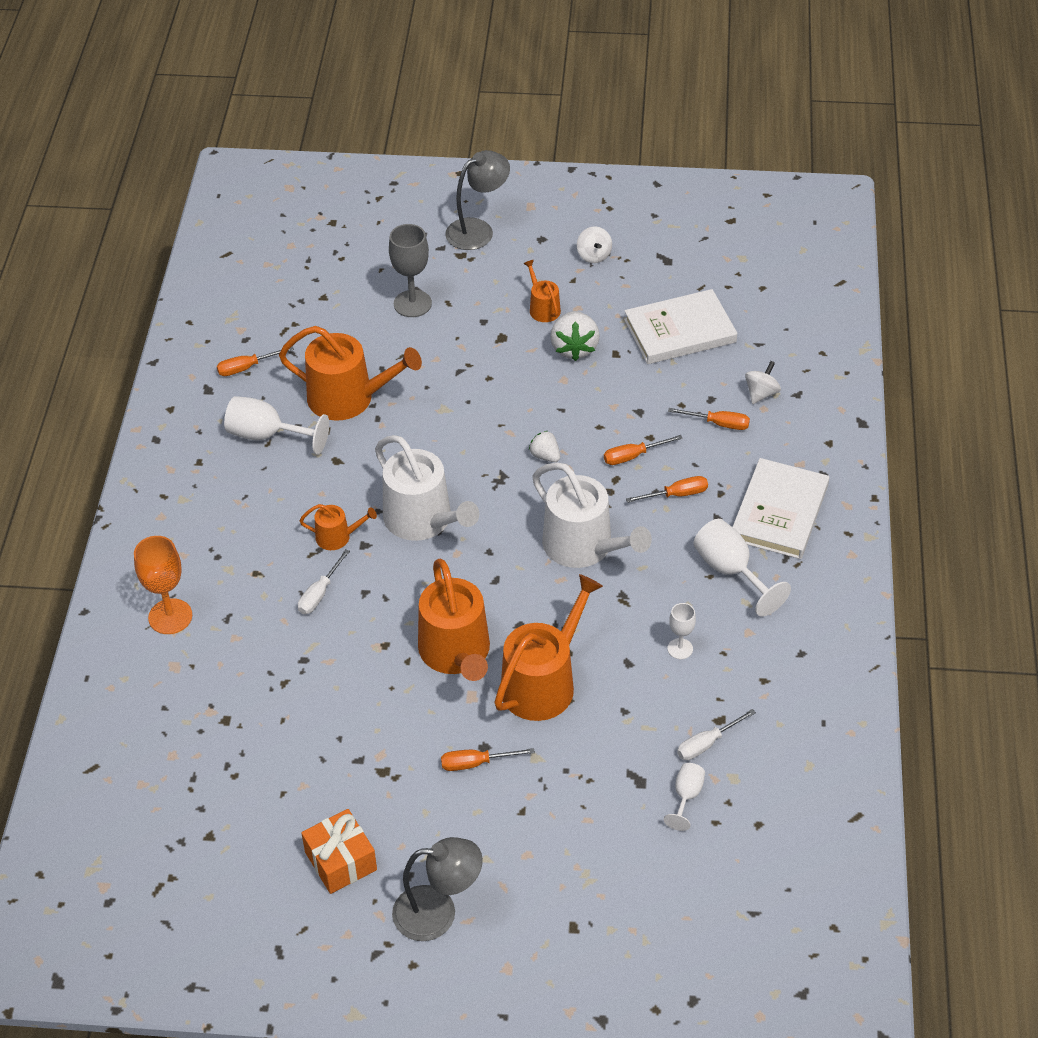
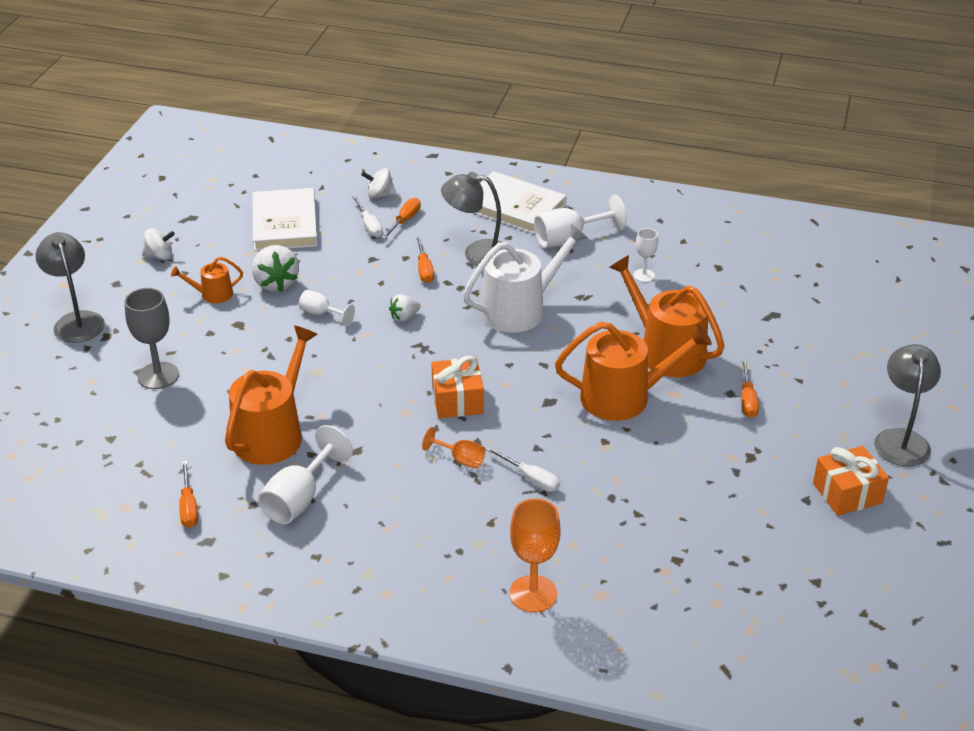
camera: 80 degrees left, 10 degrees down
orange watering can [299,504,377,550] -> orange goblet [422,427,485,468]
white watering can [375,435,479,541] -> orange gift [431,356,484,418]
white strawberry [550,311,600,361] -> white strawberry turned 60 degrees clockwise [252,245,299,292]
orange screwdriver [626,476,708,503] -> grey lamp [441,172,505,266]
white goblet [664,763,705,831] -> white goblet moved to [299,290,355,326]
white screwdriver [677,709,756,760] -> white screwdriver moved to [352,196,383,237]
white spinning top [745,361,781,404] -> white spinning top turned 45 degrees counterclockwise [361,168,396,198]

